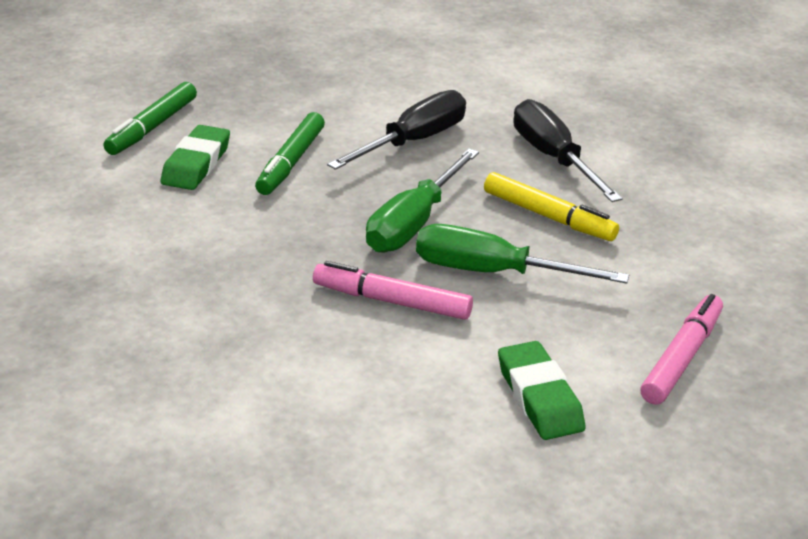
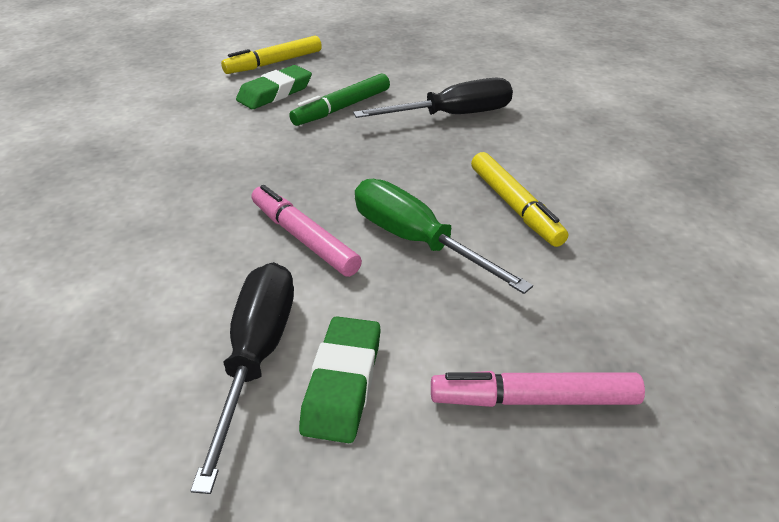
camera: 30 degrees right, 5 degrees up
green marker [103,82,197,155] -> yellow marker [221,36,322,74]
green screwdriver [366,149,479,253] -> none
black screwdriver [513,99,623,202] -> black screwdriver moved to [190,262,294,494]
pink marker [640,294,723,405] -> pink marker turned 150 degrees counterclockwise [431,371,645,407]

